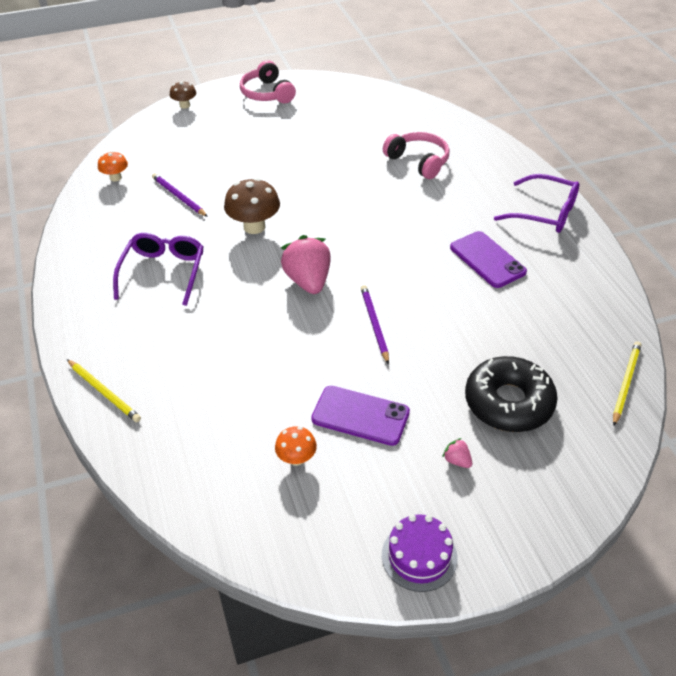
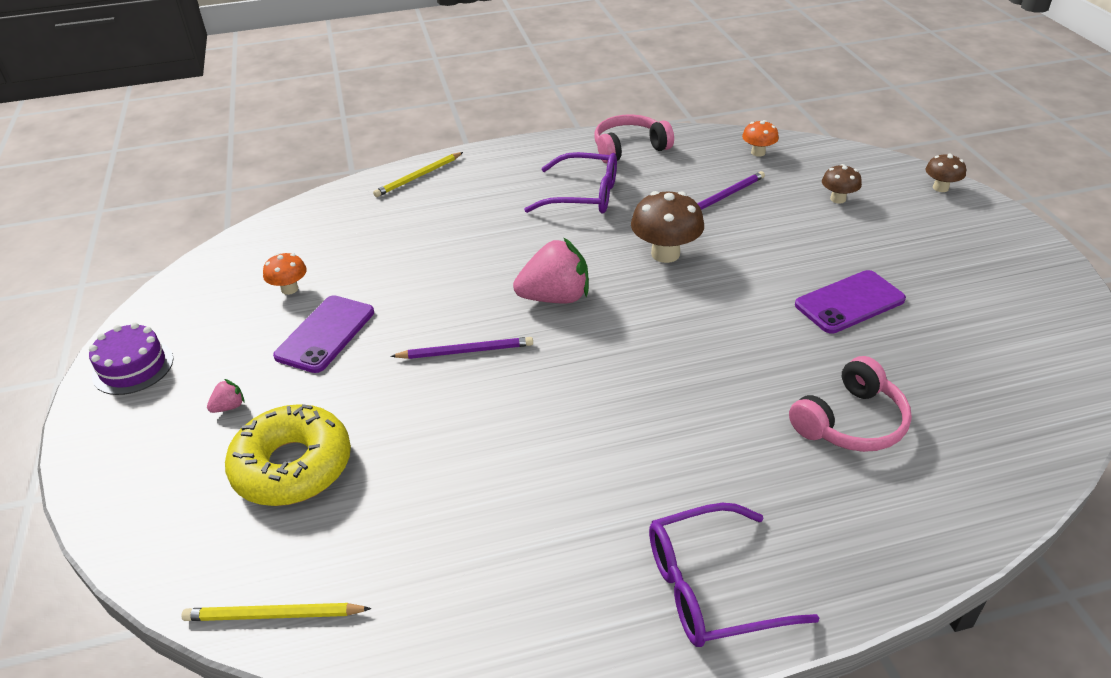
camera: 95 degrees right, 5 degrees down
pink headphones [240,60,296,103] -> pink headphones moved to [594,114,674,163]
purple phone [450,231,527,288] -> purple phone moved to [795,270,906,334]
black donut [465,356,558,432] -> yellow donut [225,404,351,506]
purple glasses [494,174,579,233] -> purple glasses turned 45 degrees clockwise [649,503,819,647]
yellow pencil [613,341,641,426] -> yellow pencil turned 150 degrees clockwise [182,603,371,621]
none -> brown mushroom [822,164,862,204]

